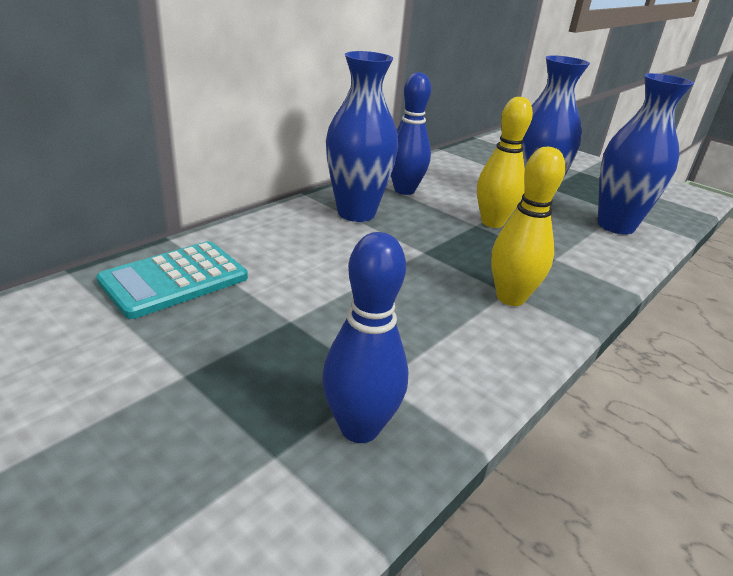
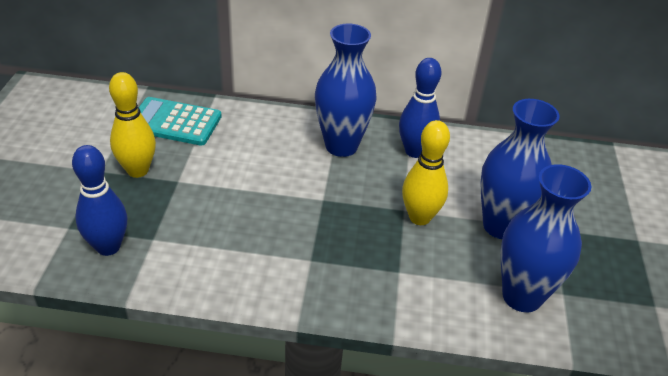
camera: 55 degrees right, 10 degrees up
yellow bowling pin [491,147,566,306] -> yellow bowling pin moved to [109,72,156,178]

